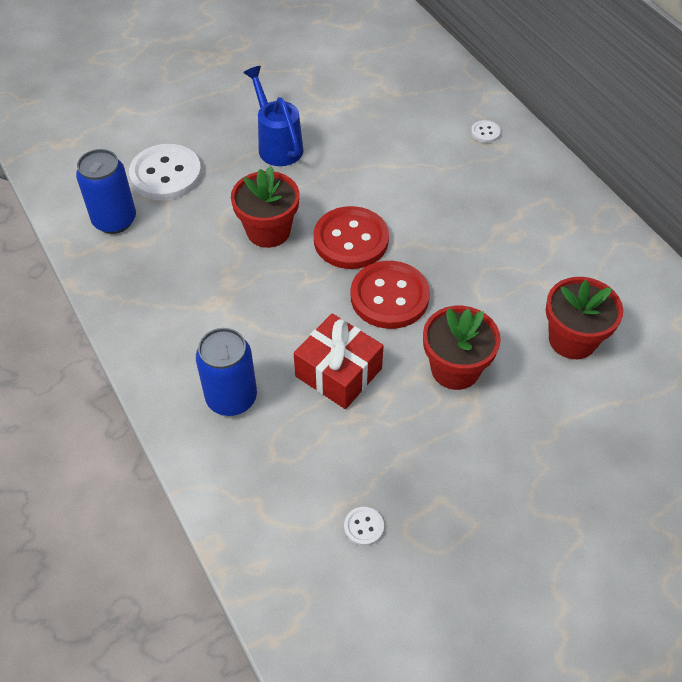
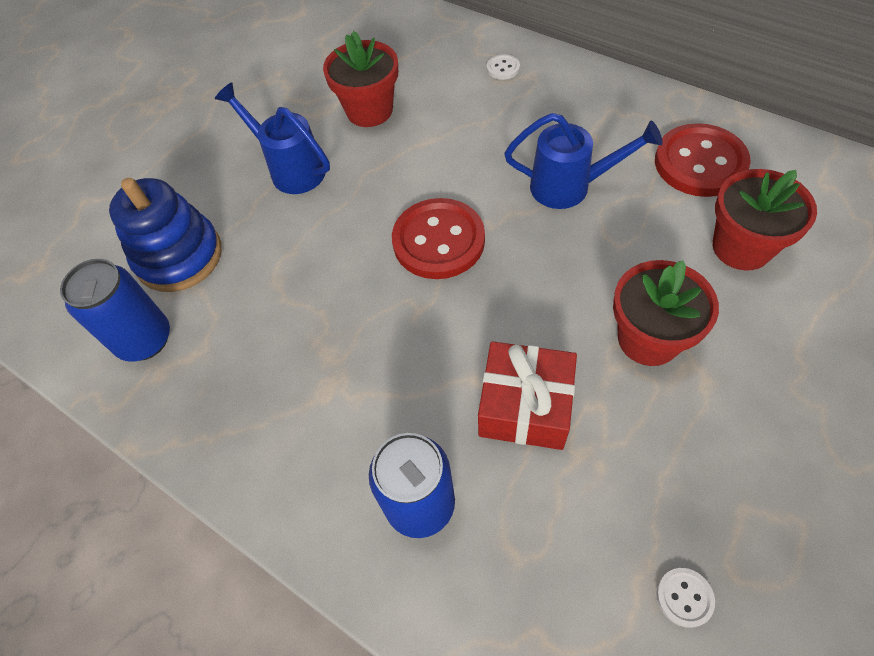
camera: 20 degrees left, 5 degrees up
white button [129,144,202,201] -> blue stacking toy [109,178,222,292]
red flower pot [231,166,299,248] -> red flower pot moved to [323,31,398,127]
red button [351,261,430,329] -> red button moved to [655,123,751,197]
none -> blue watering can [504,113,663,209]

